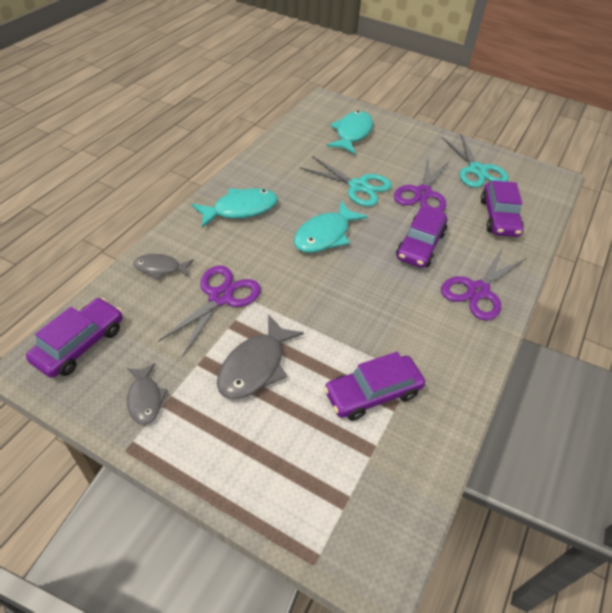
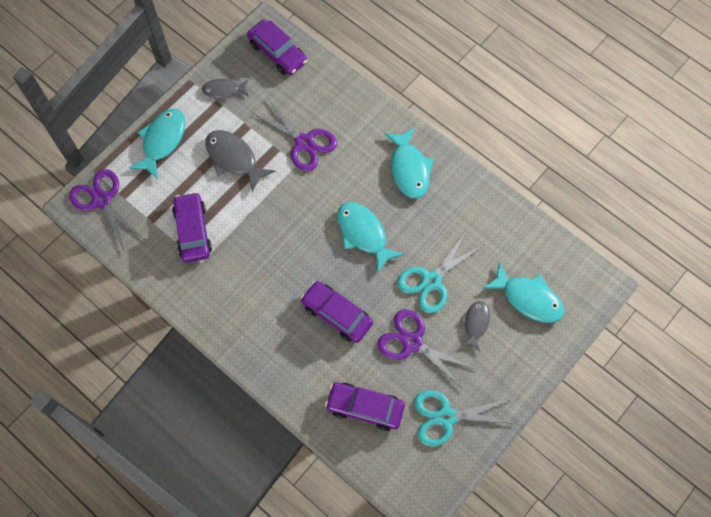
camera: 105 degrees right, 20 degrees up
grey fish [133,254,194,280] -> grey fish moved to [459,301,490,352]
purple scissors [441,248,526,321] -> purple scissors moved to [69,169,145,253]
none -> turquoise fish [129,109,185,179]

